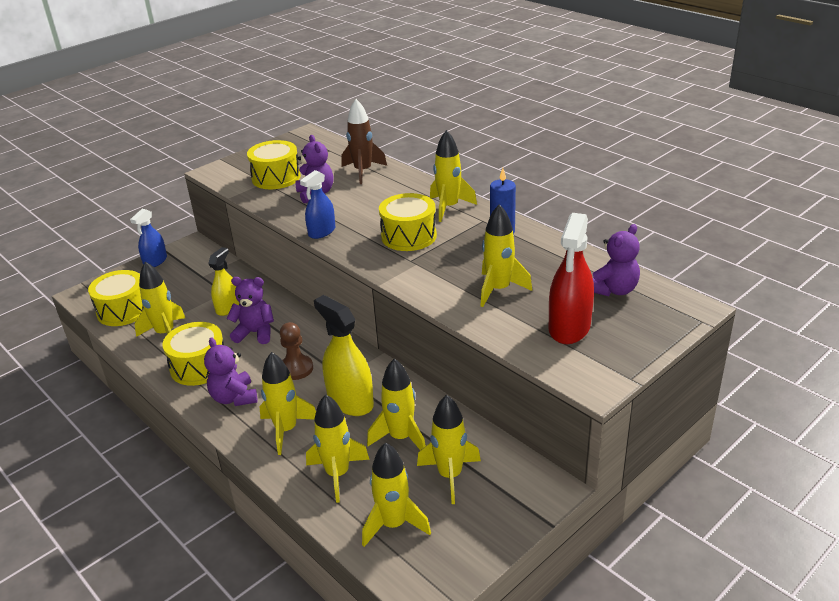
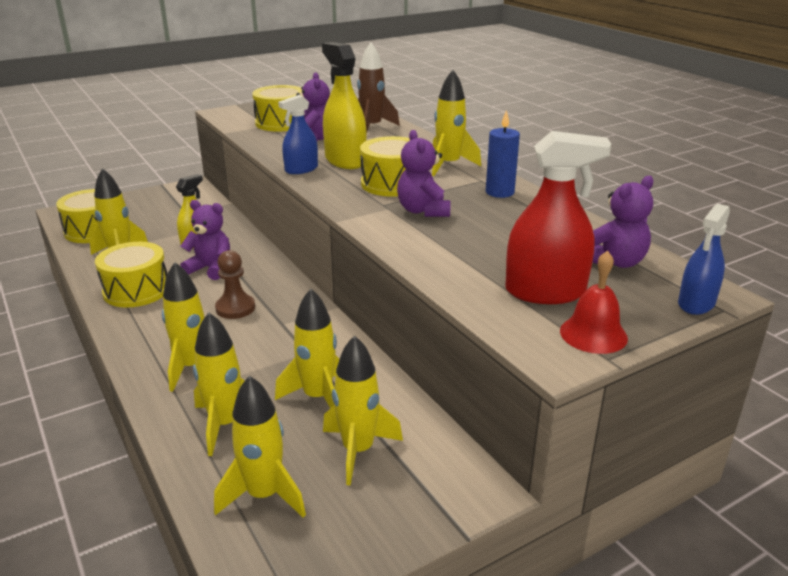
camera: 10 degrees right, 5 degrees down
blue spray bottle [130,209,167,267] -> blue spray bottle moved to [678,204,730,315]
purple teddy bear [204,337,258,406] -> purple teddy bear moved to [397,130,450,217]
yellow spray bottle [314,295,374,416] -> yellow spray bottle moved to [322,42,367,169]
yellow rocket [480,204,532,307] -> none
red spray bottle [549,213,594,344] -> red spray bottle turned 120 degrees counterclockwise [505,131,611,304]
none -> red bell [560,250,628,354]

